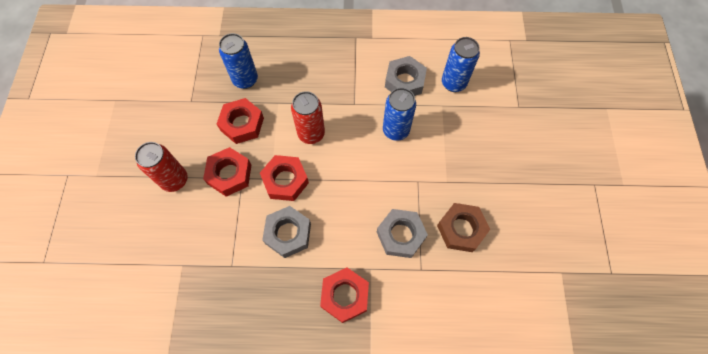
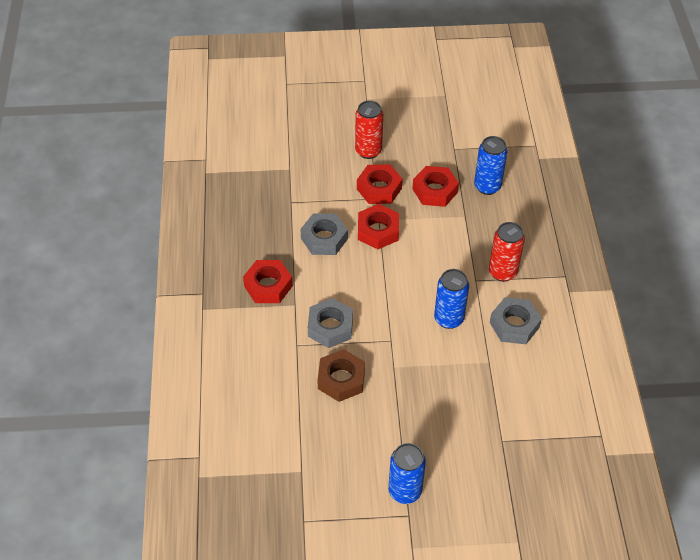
camera: 85 degrees right, 15 degrees down
red can [291,91,325,144] -> red can moved to [489,222,525,282]
blue can [442,37,480,92] -> blue can moved to [388,443,426,504]

